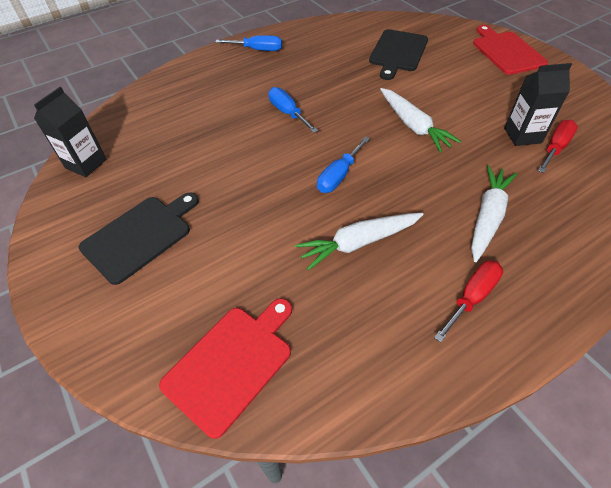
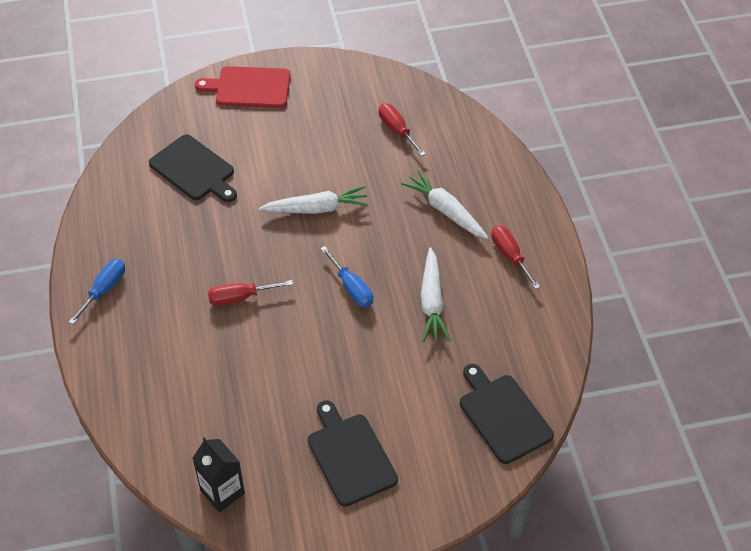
camera: 70 degrees left, 0 degrees up
red cutting board [159,298,292,439] -> black cutting board [460,364,554,464]
blue screwdriver [268,87,318,133] -> red screwdriver [208,280,293,306]
black carton [504,63,572,146] -> none

